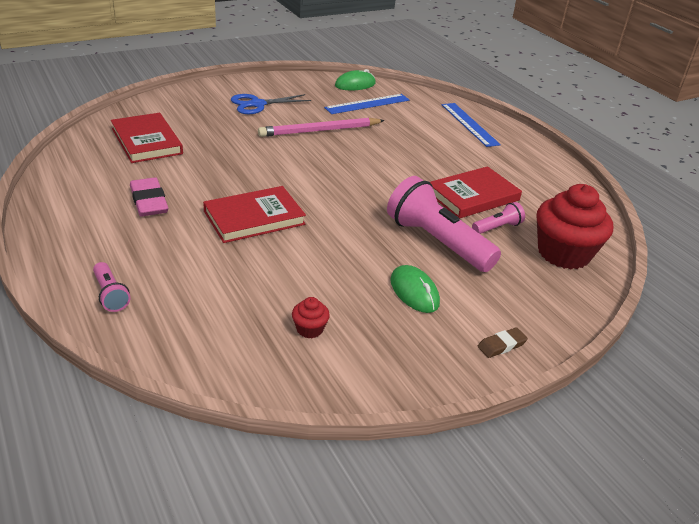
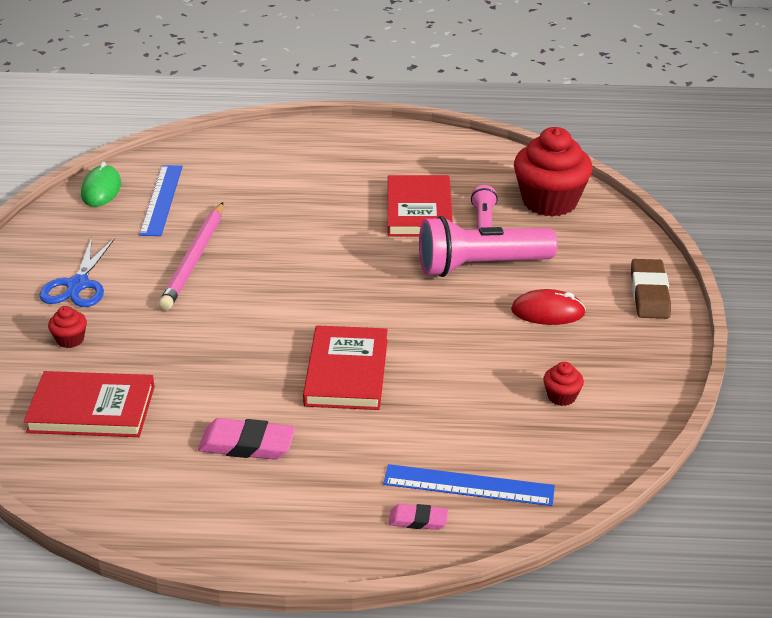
camera: 55 degrees left, 0 degrees up
pink flashlight [93,262,130,312] -> pink eraser [388,504,449,530]
green mouse [390,265,440,313] -> red mouse [511,289,586,325]
blue ruler [442,103,501,147] -> blue ruler moved to [383,464,555,506]
brown eraser [478,327,528,358] -> brown eraser [631,259,671,319], size x1.71
none -> red cupcake [48,306,87,348]

